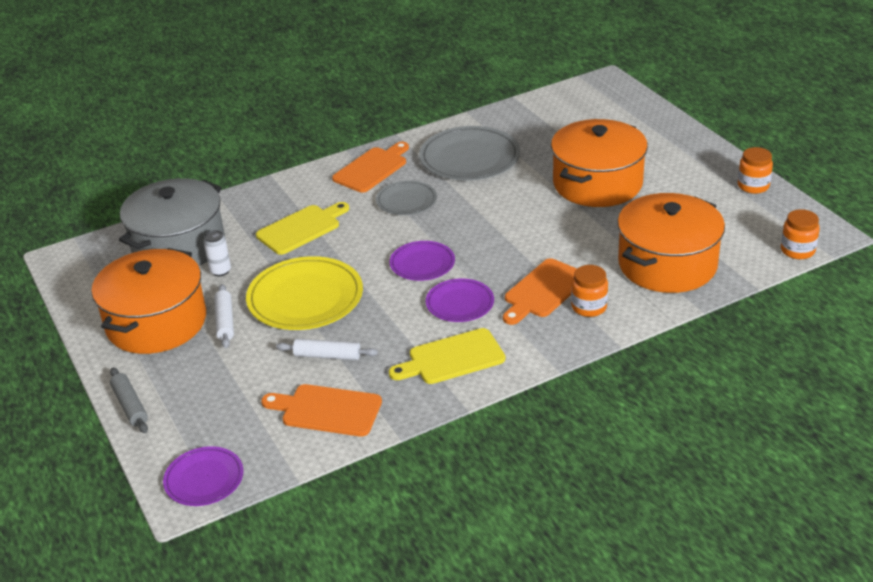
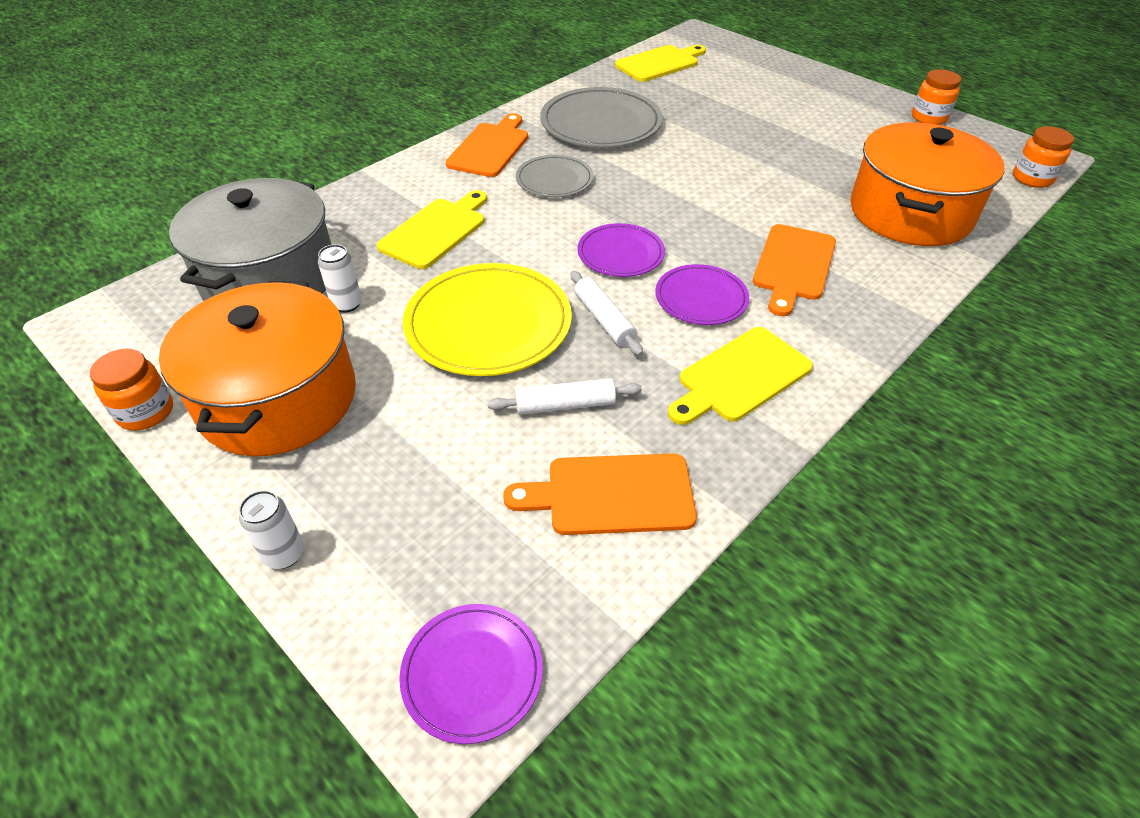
camera: 20 degrees left, 10 degrees up
grey rolling pin [110,368,148,433] -> white can [239,490,304,569]
white rolling pin [214,284,234,348] -> white rolling pin moved to [570,271,643,356]
orange pot [551,119,648,207] -> none
orange jar [571,265,608,317] -> orange jar moved to [90,349,173,431]
none -> yellow cutting board [615,45,706,82]

